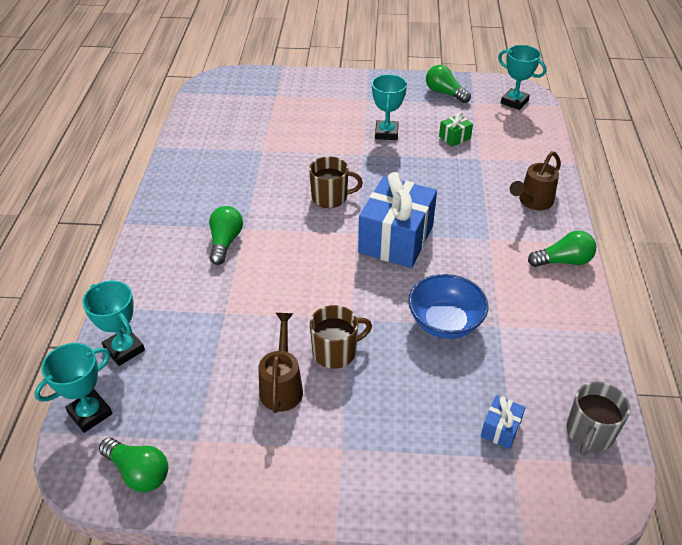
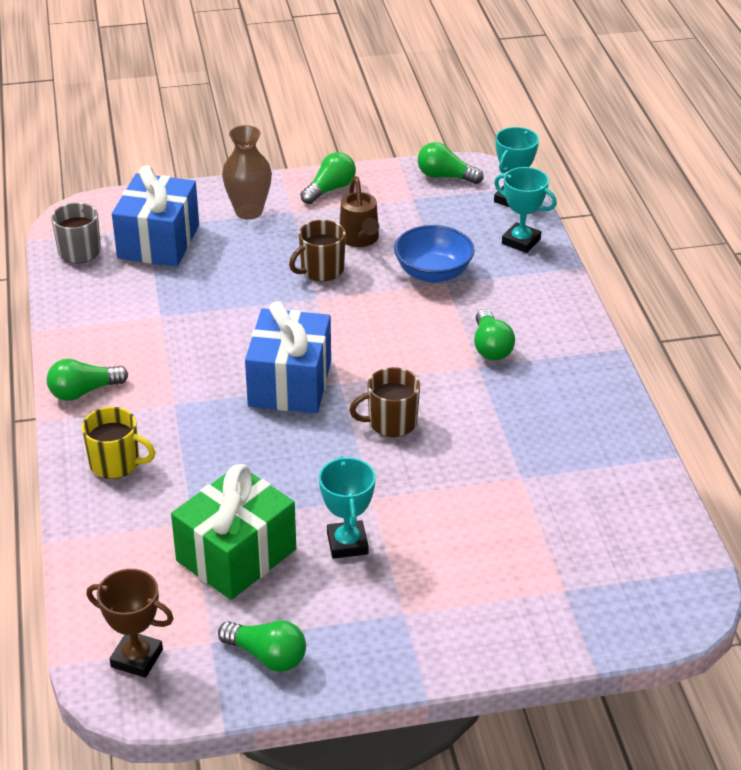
camera: 165 degrees right, 5 degrees down
blue bowl [408,274,488,339] -> blue bowl moved to [394,225,475,283]
green gift [439,112,473,147] -> green gift [171,464,296,600], size x2.31
blue gift [481,395,526,449] -> blue gift [112,165,199,267], size x2.31
turquoise trophy [498,45,547,110] -> brown trophy [86,569,174,678]
brown watering can [510,151,561,210] -> yellow mug [82,407,155,479]
none -> brown vase [222,125,272,220]
none -> green light bulb [300,152,356,204]

